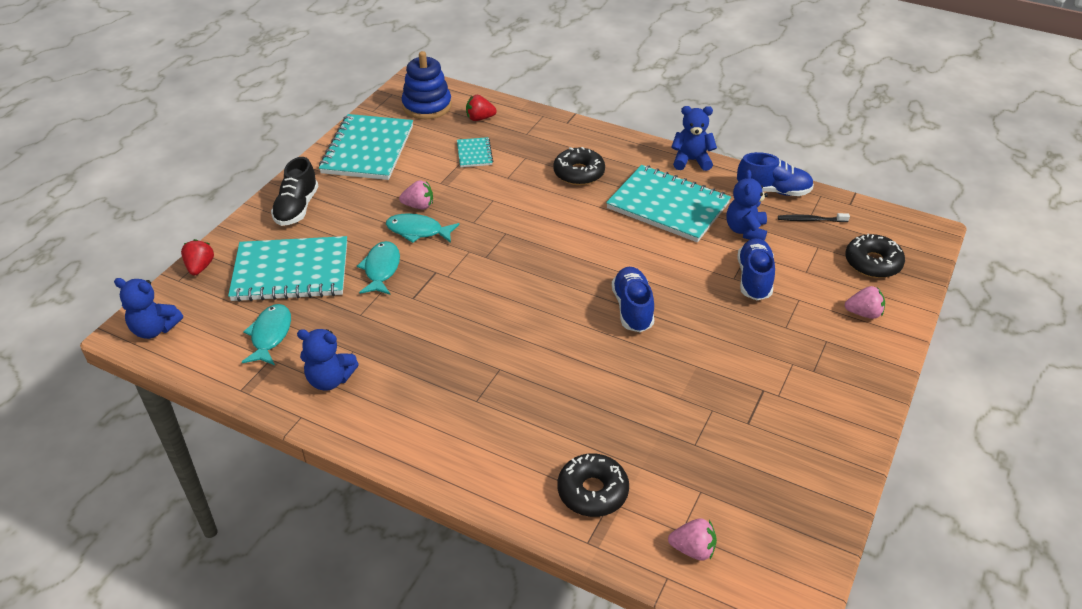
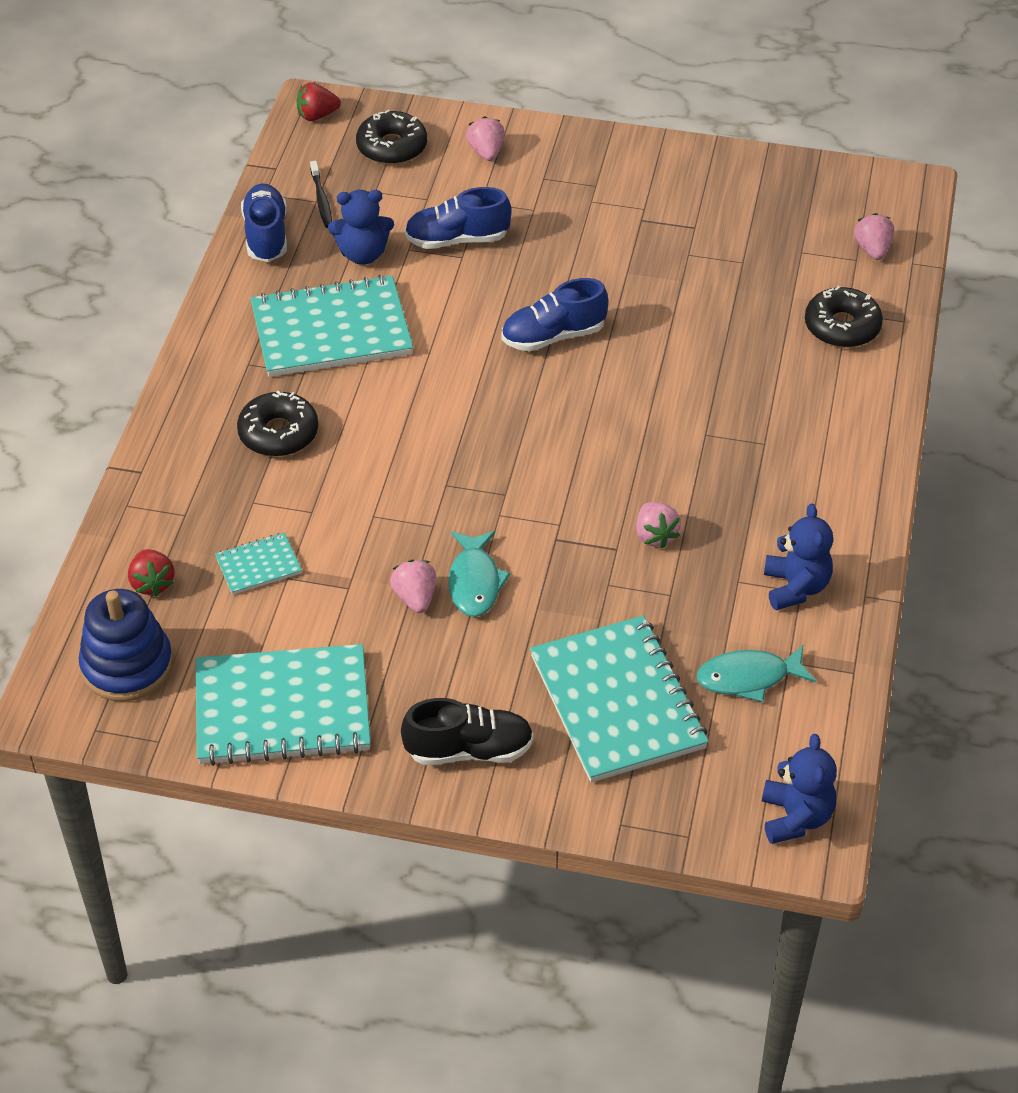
camera: 105 degrees left, 5 degrees up
red strawberry [181,239,214,275] -> red strawberry moved to [296,82,341,121]
turquoise fish [357,241,400,295] -> none
turquoise notebook [606,165,731,242] -> turquoise notebook turned 60 degrees clockwise [251,275,413,377]
blue teddy bear [671,106,717,171] -> none
none -> pink strawberry [636,502,681,549]

